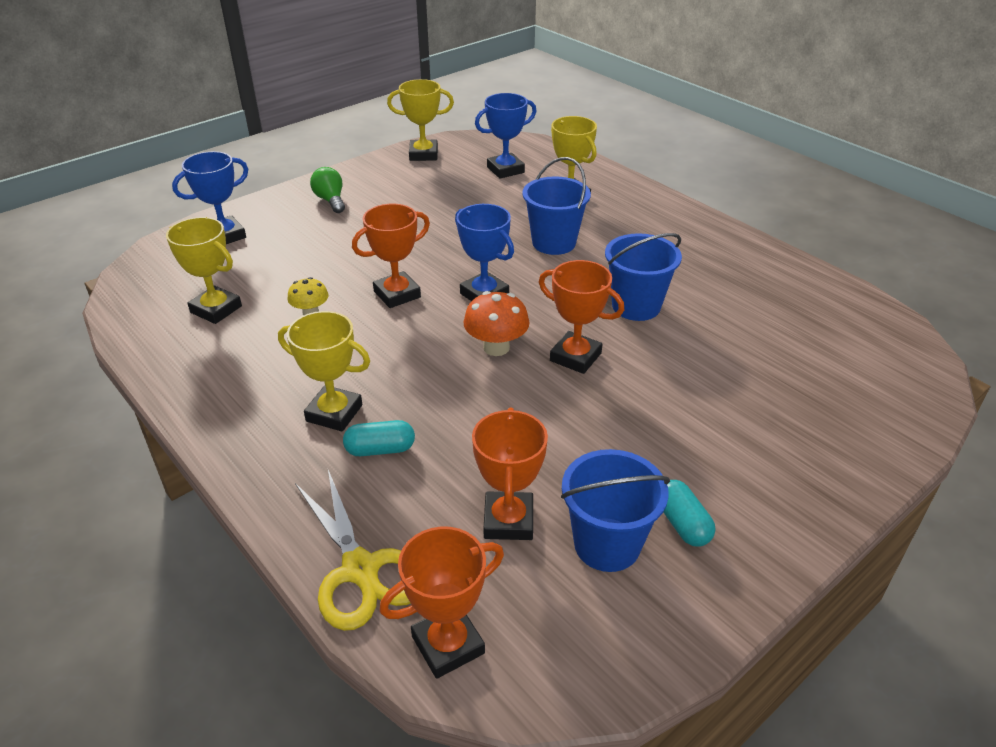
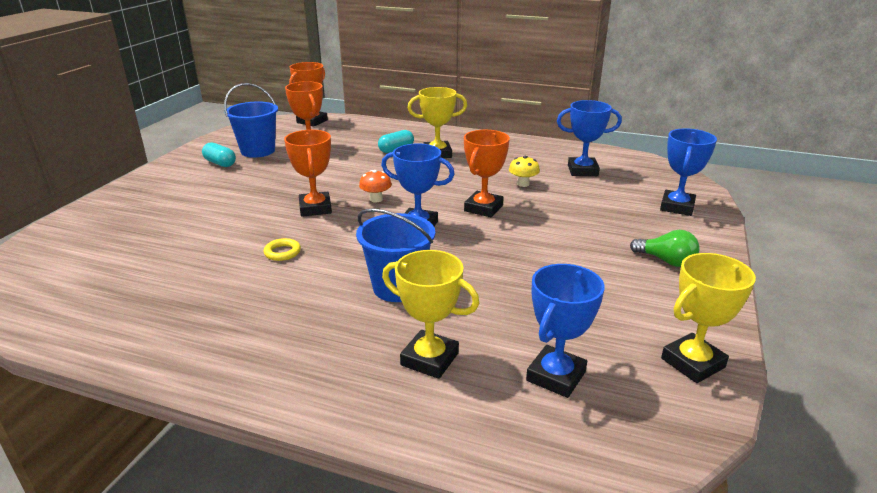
camera: 150 degrees right, 10 degrees down
yellow trophy [166,217,242,324] -> blue trophy [557,100,622,176]
yellow scissors [295,470,411,631] -> none
orange mushroom [463,291,530,356] -> orange mushroom [359,170,392,202], size x0.65
orange trophy [539,260,624,374] -> orange trophy turned 75 degrees clockwise [284,130,332,217]
blue bucket [605,233,682,321] -> yellow ring [264,238,301,261]

